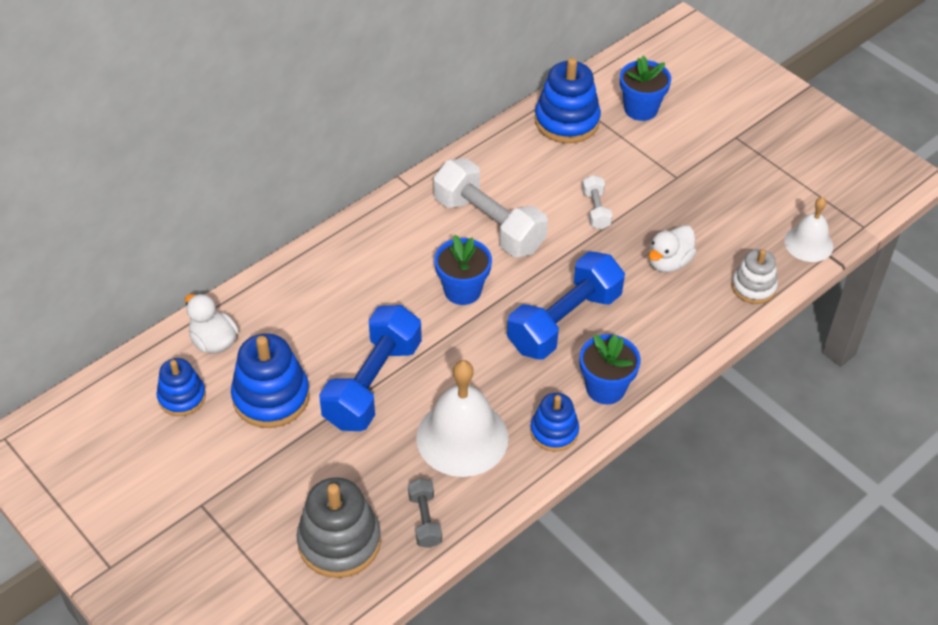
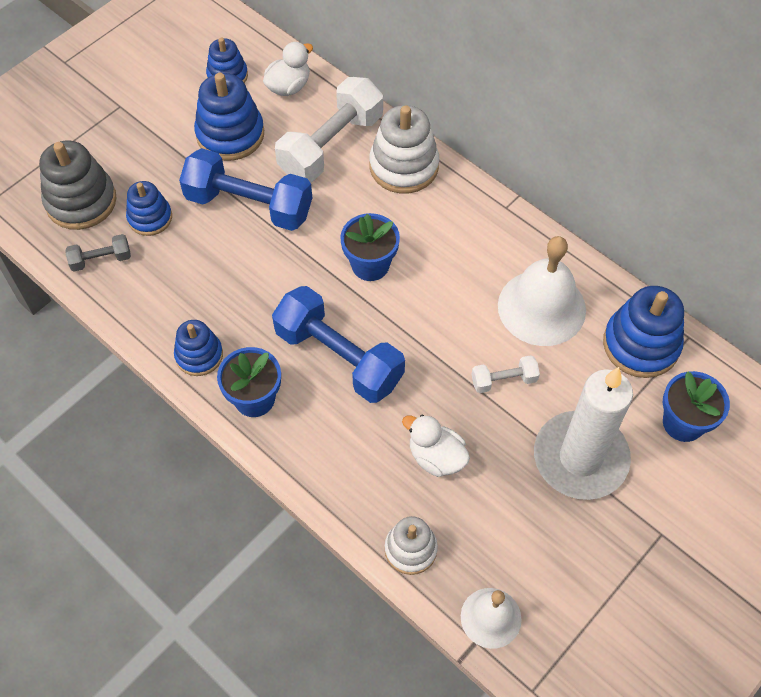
camera: 85 degrees right, 10 degrees up
white bell [416,360,509,477] -> white bell moved to [498,236,586,346]
white dumbbell [433,158,548,257] -> white dumbbell moved to [275,77,383,182]
none -> blue stacking toy [126,181,172,236]
none -> white stacking toy [369,105,439,193]
none -> white candle [534,367,633,500]

